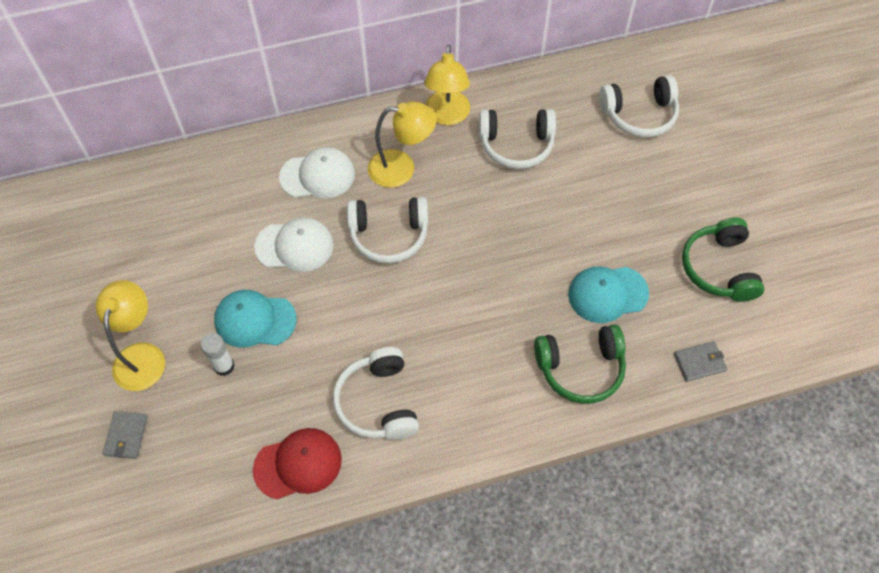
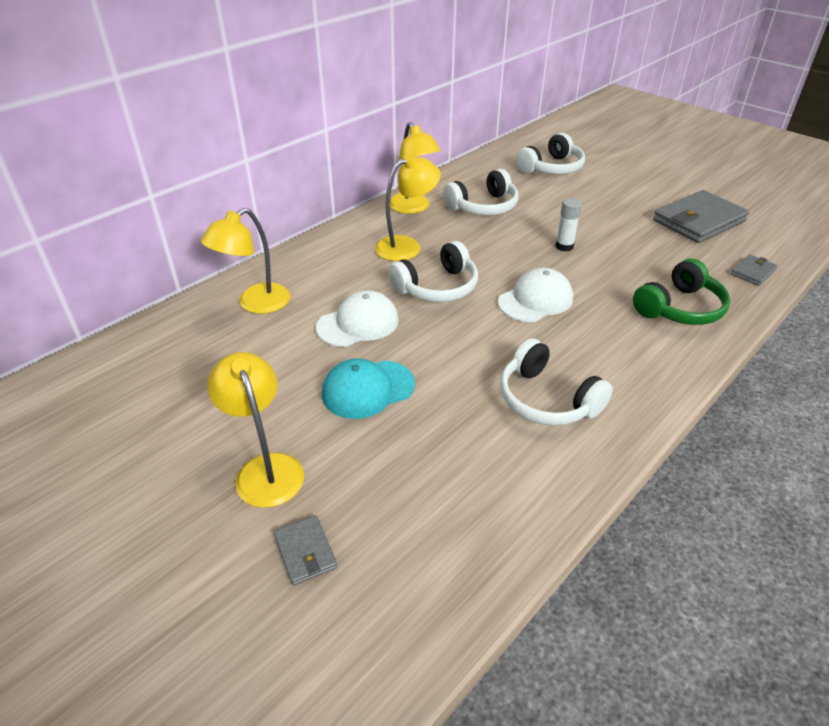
camera: 30 degrees left, 20 degrees down
white glue stick [201,333,235,376] -> white glue stick moved to [555,198,582,251]
red cap [253,428,342,499] -> none
white cap [279,147,355,198] -> white cap moved to [498,268,573,322]
turquoise cap [568,266,649,323] -> none
green headphones [682,217,764,302] -> grey wallet [653,190,749,243]
none -> yellow lamp [201,208,290,314]

